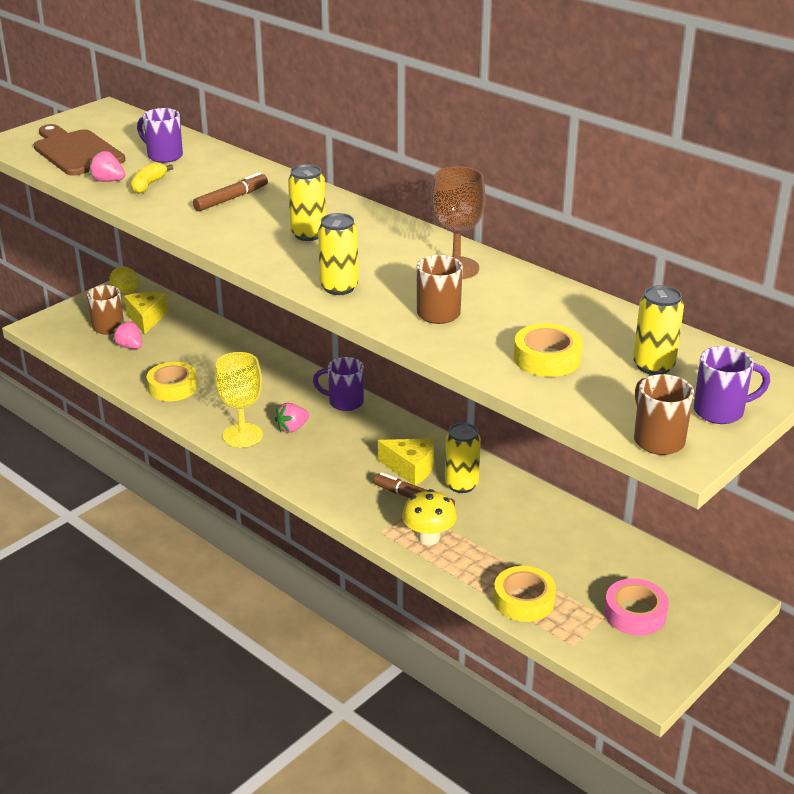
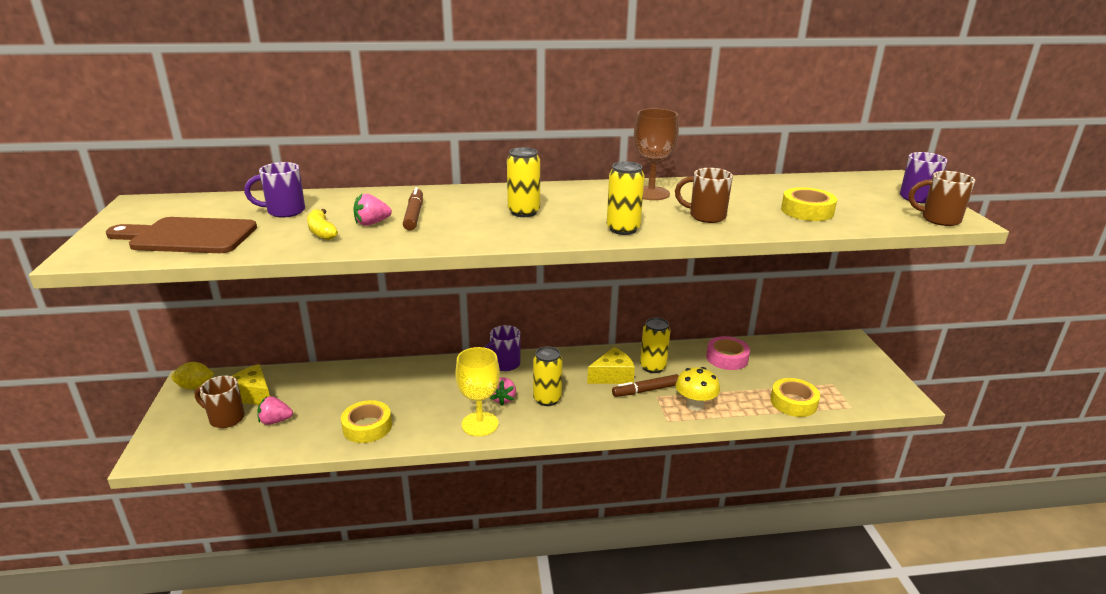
camera: 50 degrees left, 5 degrees down
pink strawberry [89,151,125,182] -> pink strawberry moved to [353,194,392,226]
pink tape [604,578,669,636] -> pink tape moved to [706,336,750,370]
yellow can [633,285,684,375] -> yellow can moved to [533,347,562,406]

